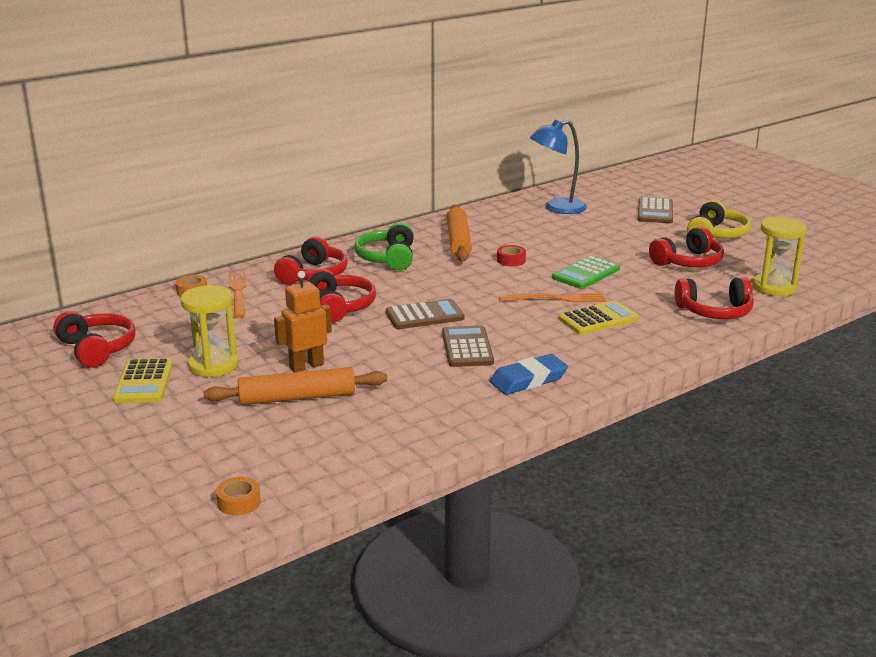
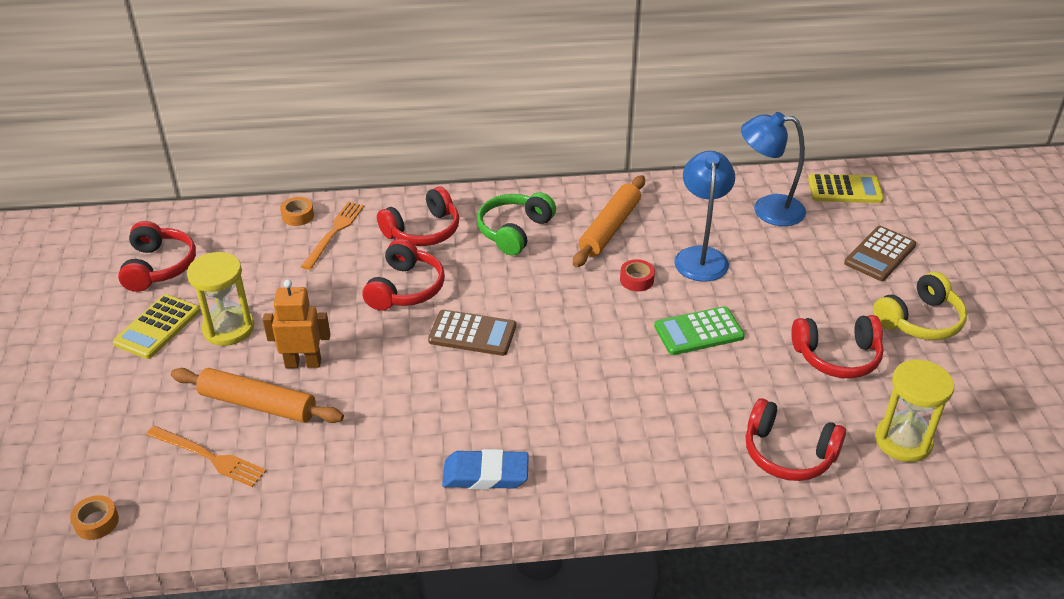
camera: 30 degrees right, 15 degrees up
brown calculator [442,325,494,367] -> none
orange fork [499,293,606,302] -> orange fork moved to [146,426,266,487]
yellow calculator [558,300,639,335] -> yellow calculator moved to [808,174,884,203]
none -> blue lamp [674,151,735,282]

